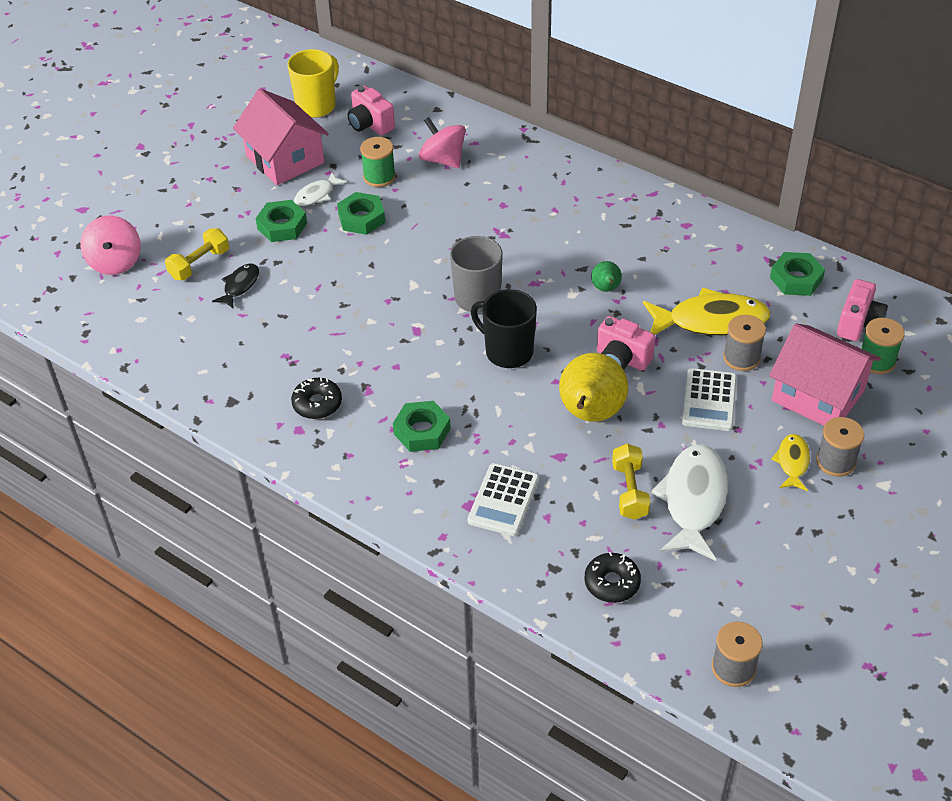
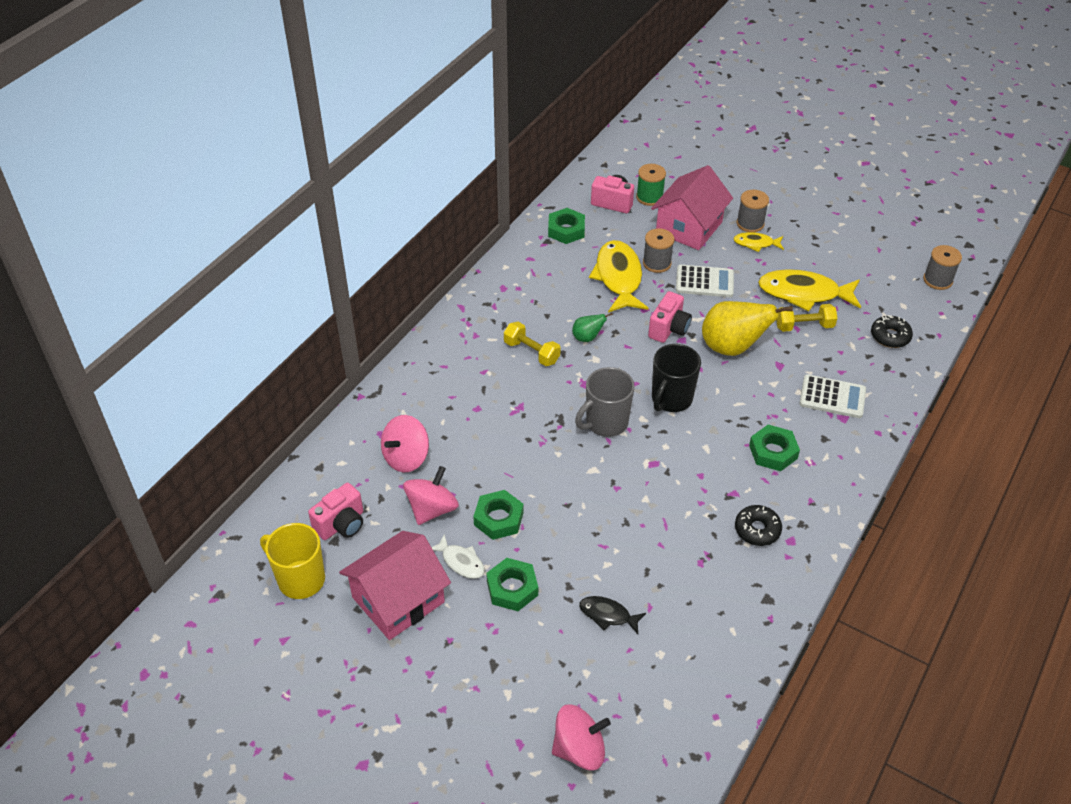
camera: 95 degrees left, 0 degrees up
yellow dumbbell [165,228,229,280] -> yellow dumbbell moved to [504,322,561,366]
green spool [360,137,396,187] -> pink spinning top [403,466,459,525]
white fish [651,444,728,561] -> yellow fish [758,269,861,311]

